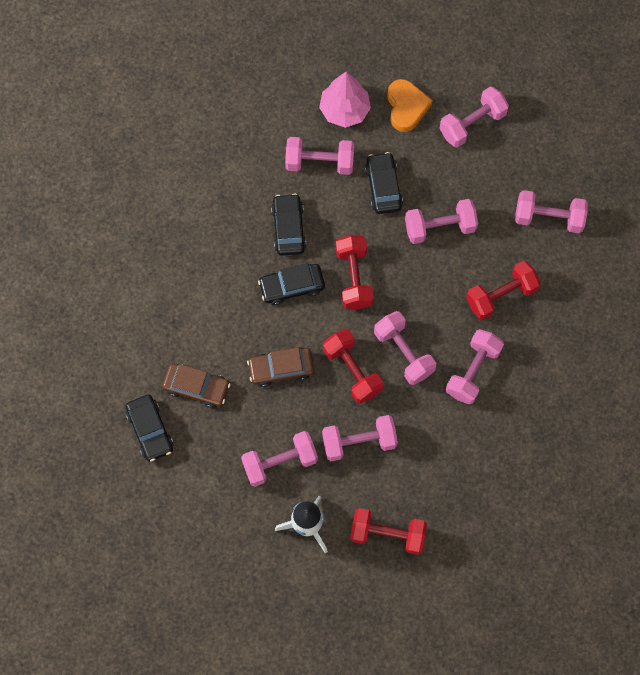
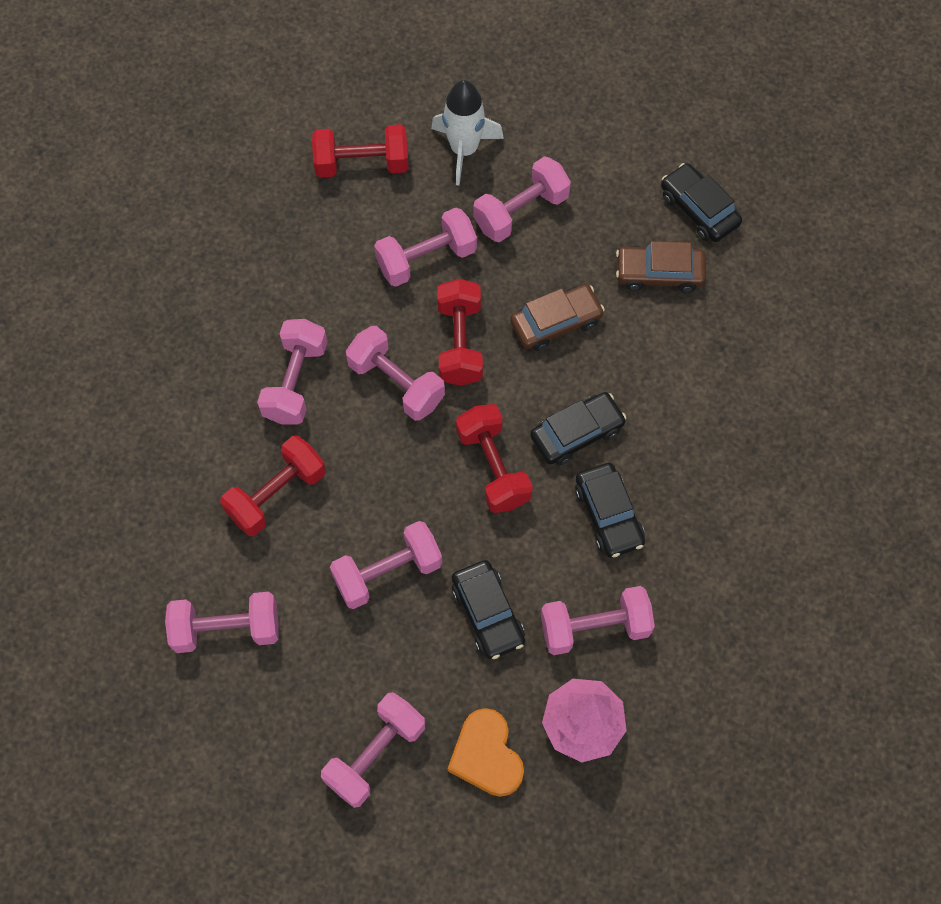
camera: 165 degrees right, 5 degrees down
red dumbbell [323,329,383,404] -> red dumbbell turned 45 degrees clockwise [437,279,483,386]

